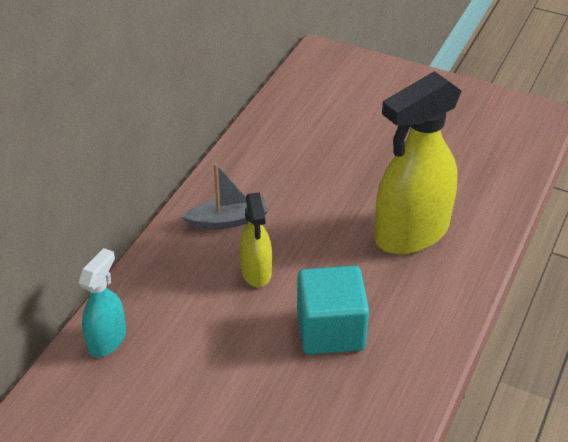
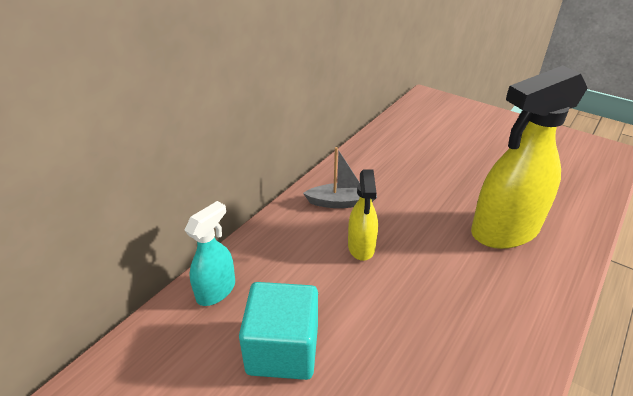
camera: 10 degrees right, 5 degrees down
turquoise cube [297,266,369,355] -> turquoise cube moved to [239,282,318,380]

